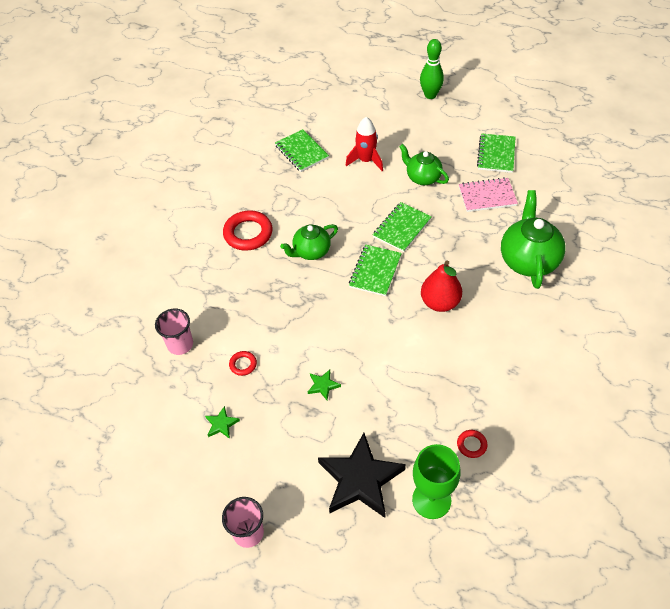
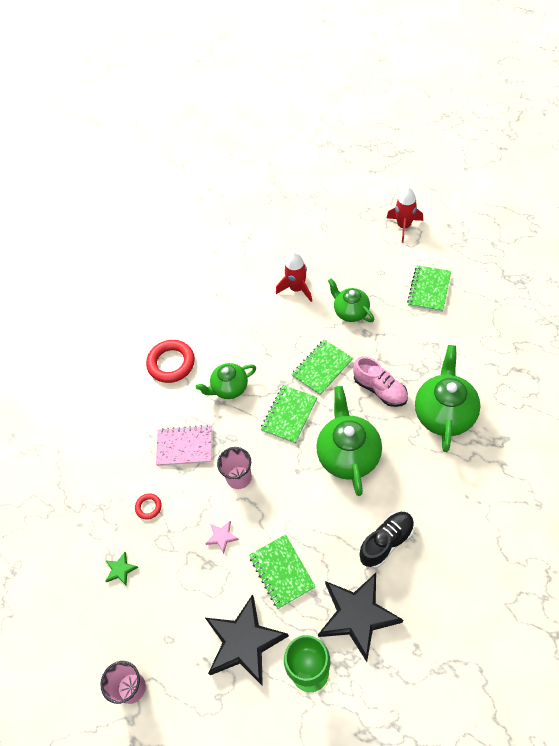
camera: 10 degrees right, 5 degrees up
pink cup [155,309,193,355] -> pink cup moved to [217,447,252,489]
green notebook [275,129,329,172] -> green notebook moved to [249,534,316,609]
green star [308,370,341,400] -> pink star [205,521,239,554]
green bowling pin [420,39,444,99] -> none
red pear [421,260,462,312] -> green teapot [316,386,382,496]
red ring [457,430,487,458] -> black star [318,573,403,662]
pink notebook [459,177,518,212] -> pink notebook moved to [156,425,212,466]
none -> pink shoe [353,357,408,407]
none -> black shoe [359,512,414,568]
none -> red rocket [387,187,423,243]

